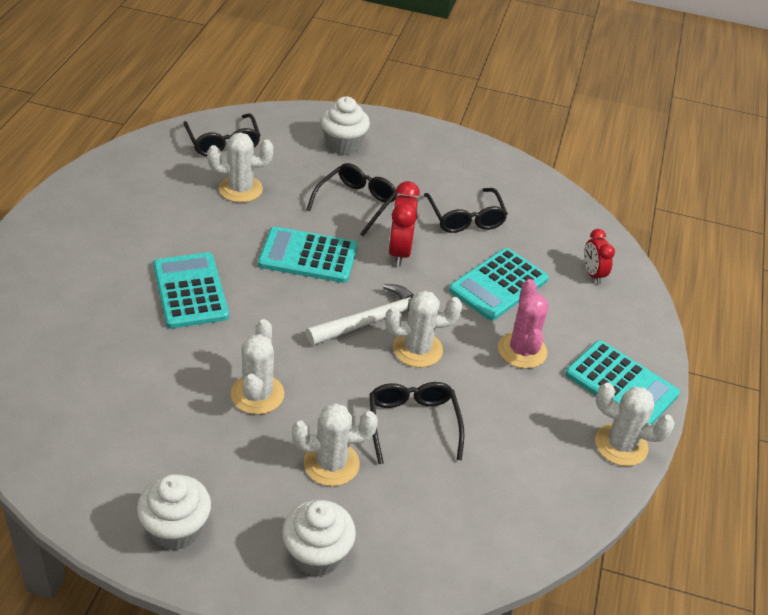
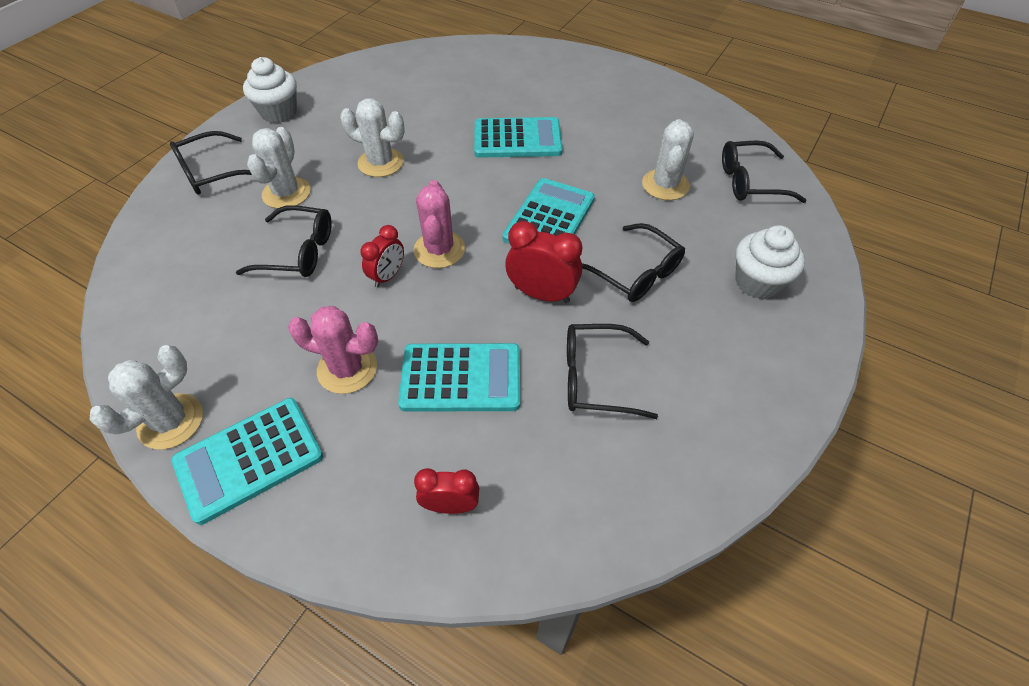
camera: 110 degrees right, 10 degrees up
white cupcake [282,500,356,576] -> black glasses [170,131,252,195]
white hammer [306,284,414,346] -> pink cactus [413,180,465,268]
white cactus [385,291,462,367] -> red clock [360,225,404,288]
turquoise calculator [449,248,549,321] -> turquoise calculator turned 120 degrees clockwise [398,343,520,412]

